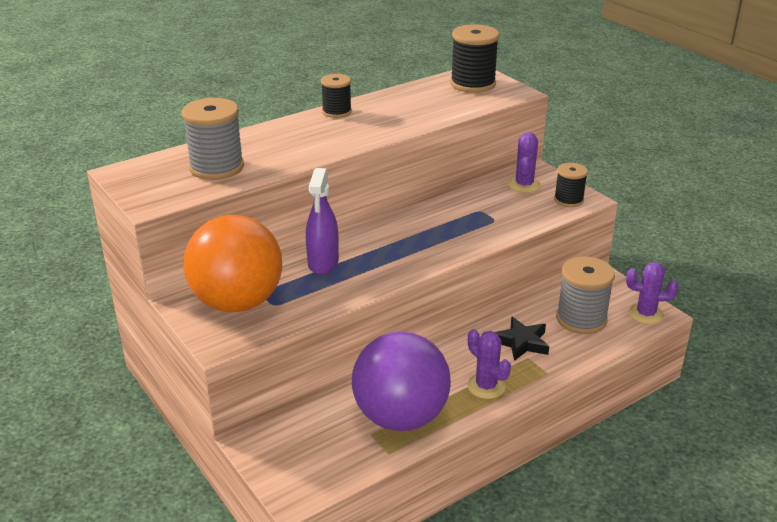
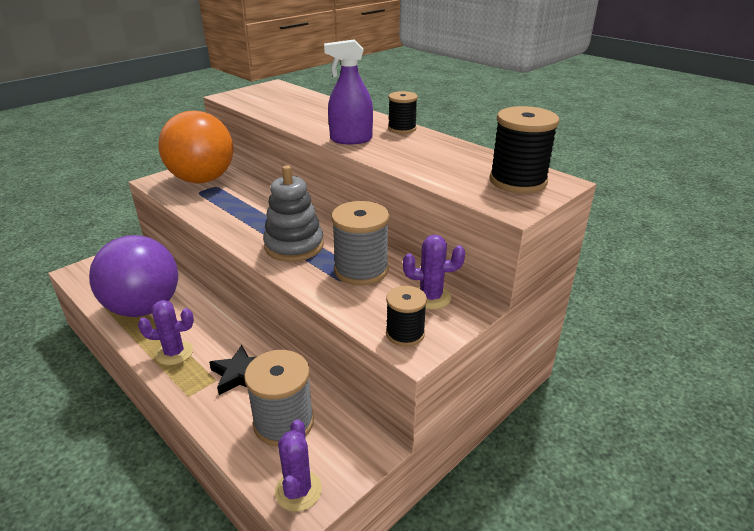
camera: 80 degrees right, 0 degrees up
grey spool [182,98,244,180] -> grey spool moved to [331,201,389,286]
purple spray bottle [306,168,339,275] -> purple spray bottle moved to [324,39,373,144]
purple cactus [467,329,511,399] -> purple cactus turned 45 degrees clockwise [138,300,194,365]
none -> grey stacking toy [263,165,324,262]

